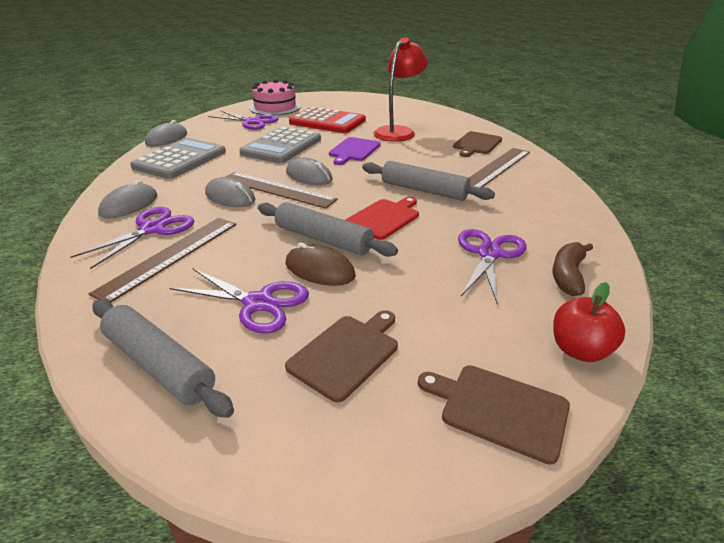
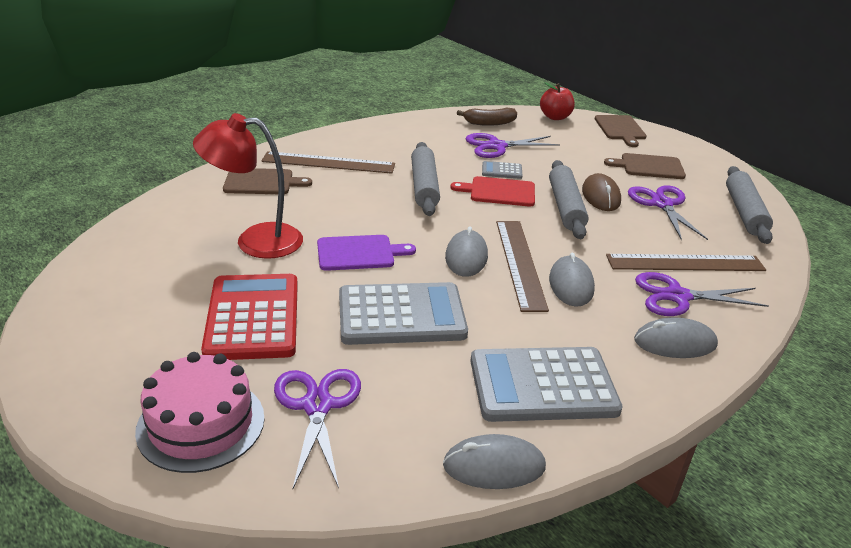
camera: 125 degrees left, 0 degrees up
none -> grey calculator [482,161,523,179]

